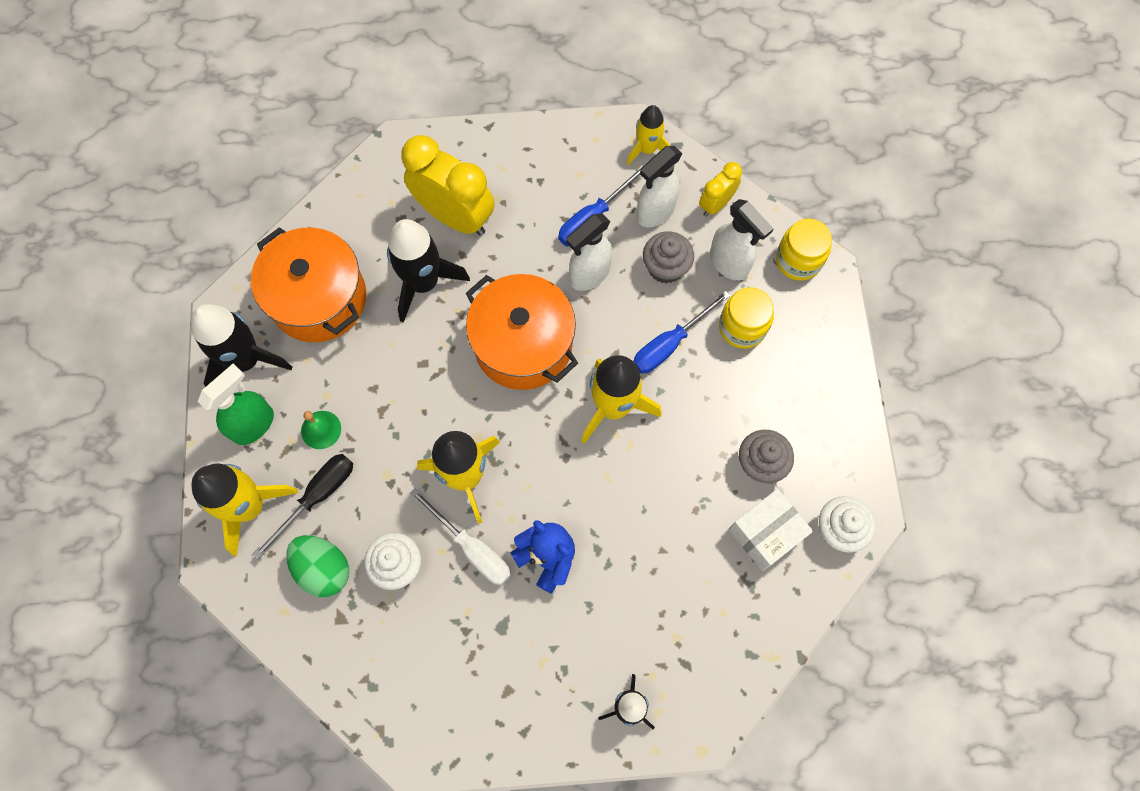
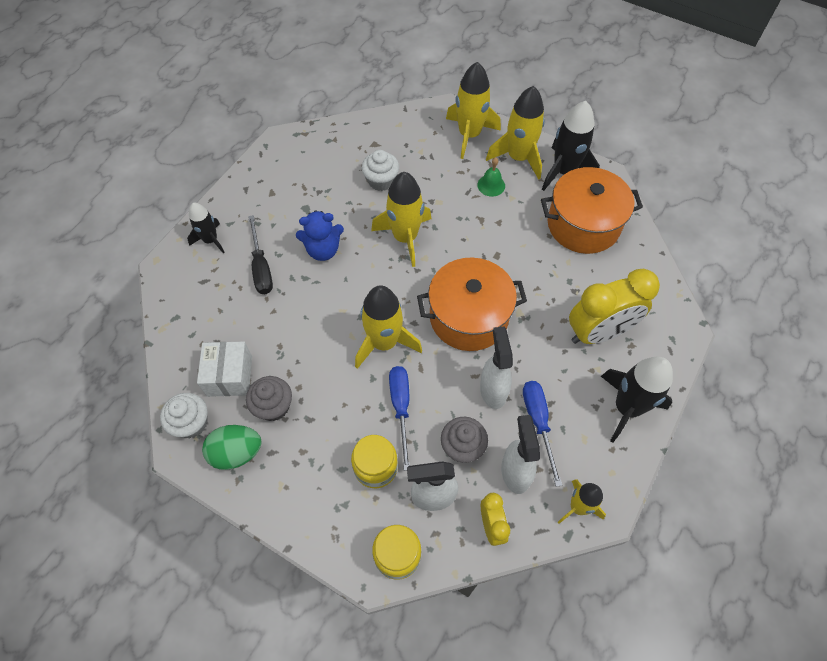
camera: 125 degrees right, 10 degrees down
green spray bottle [198,364,274,445] -> yellow rocket [486,86,545,180]
black screwdriver [253,454,353,559] -> black screwdriver moved to [248,215,273,294]
green egg [286,535,349,597] -> green egg moved to [202,425,262,470]
black rocket [387,219,470,323] -> black rocket moved to [601,357,673,442]
white screwdriver [410,488,511,585] -> none

